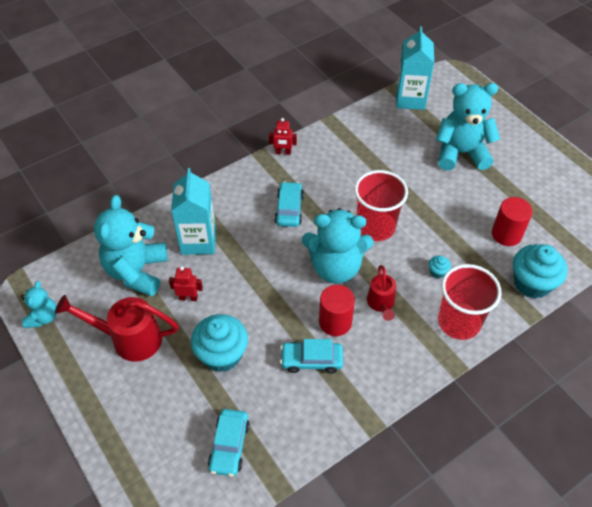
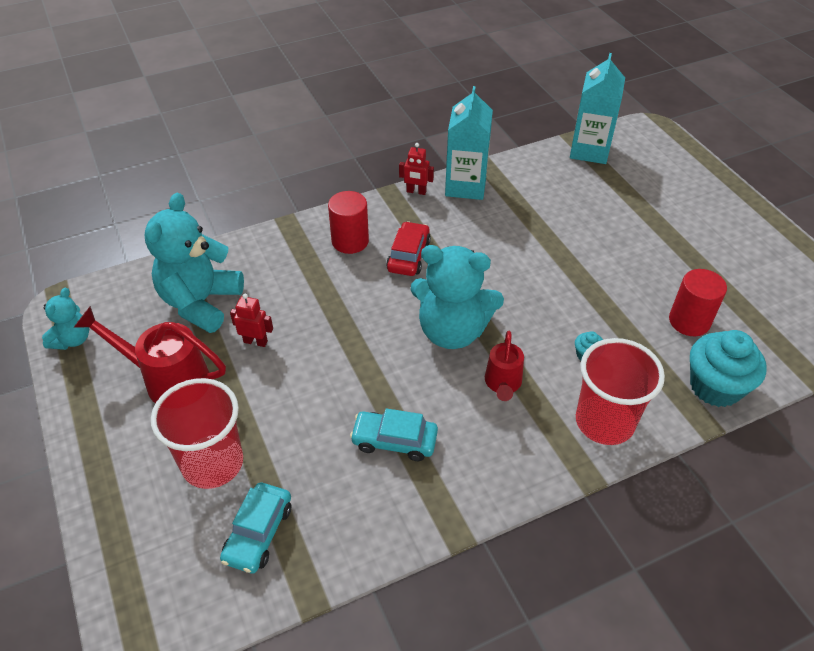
camera: 10 degrees right, 5 degrees down
turquoise carton [171,168,216,255] -> turquoise carton moved to [445,86,493,200]
turquoise cupcake [191,314,248,372] -> none
turquoise car [275,181,304,227] -> red car [386,221,431,276]
red cylinder [319,285,355,336] -> red cylinder moved to [328,191,369,254]
red cup [354,170,408,241] -> red cup moved to [151,378,243,489]
turquoise teddy bear [436,83,500,170] -> none

